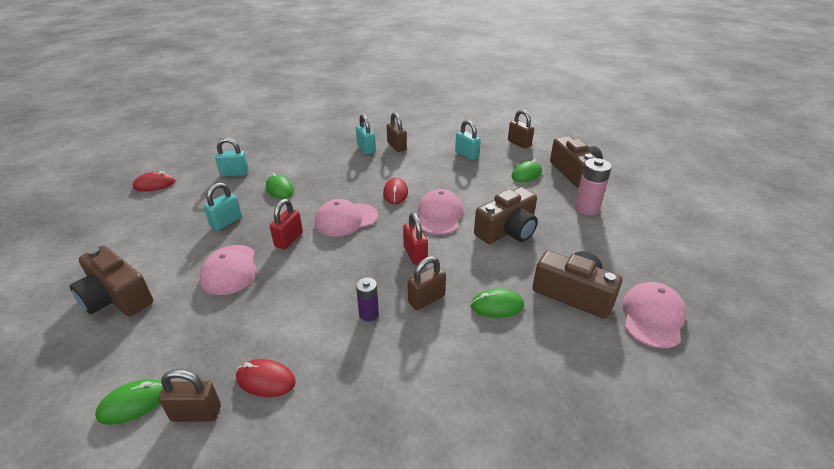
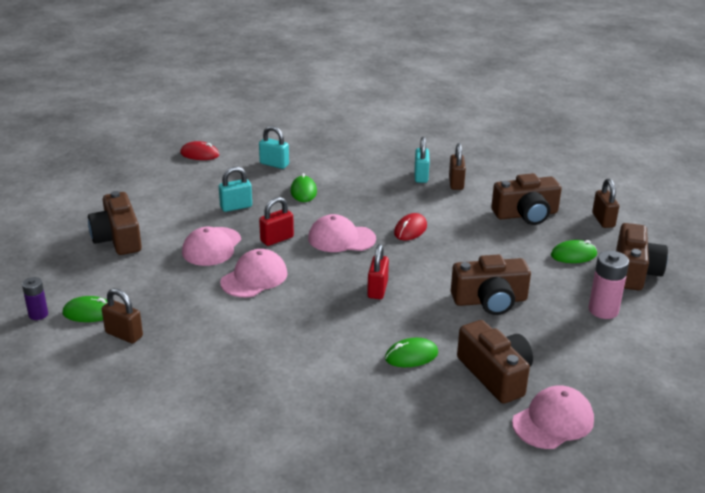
camera: 30 degrees right, 5 degrees down
red mouse [236,359,296,397] -> none
purple battery [356,278,379,321] -> purple battery moved to [22,277,48,320]
brown padlock [408,256,446,310] -> none
pink cap [418,189,464,235] -> pink cap moved to [220,249,288,297]
turquoise padlock [455,120,481,160] -> brown camera [491,173,562,225]
green mouse [470,288,524,318] -> green mouse turned 45 degrees counterclockwise [385,338,438,367]

